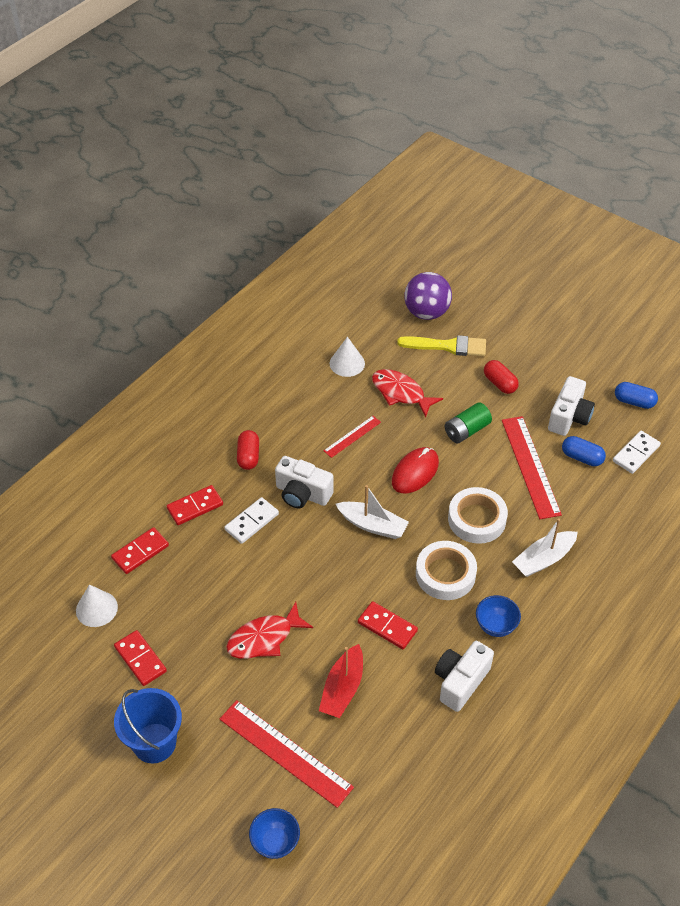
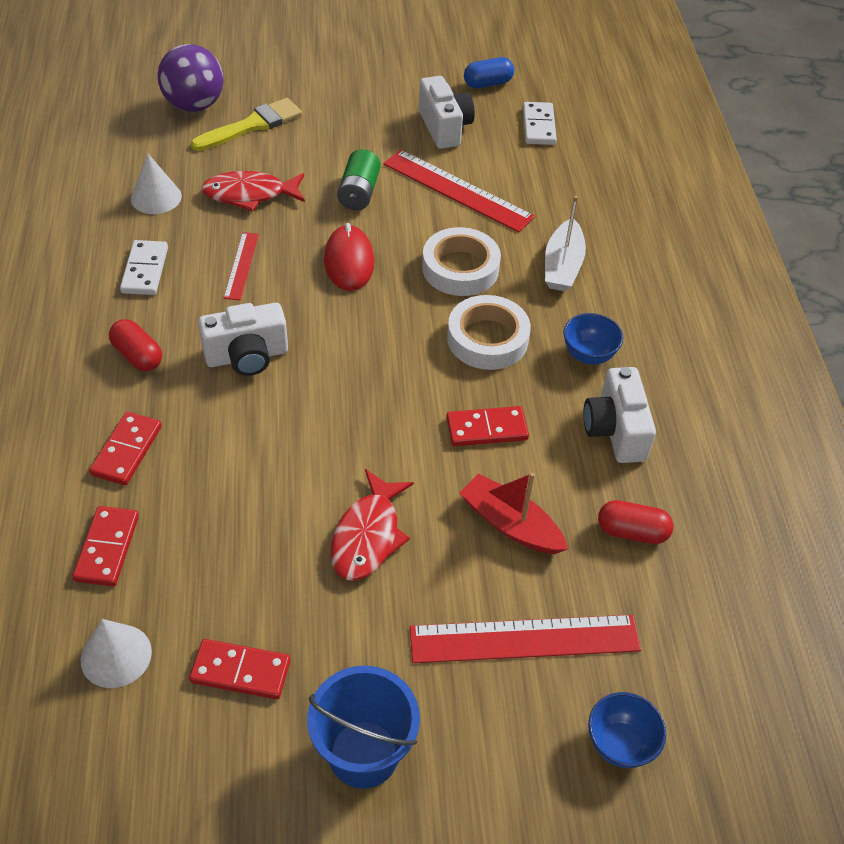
camera: 45 degrees left, 0 degrees up
white domino [224,497,279,544] -> white domino moved to [120,240,168,295]
red boat [319,644,363,718] -> red boat turned 150 degrees clockwise [459,472,568,554]
white boat [336,485,409,539] -> none
red capsule [484,360,519,394] -> red capsule moved to [598,500,674,544]
blue capsule [562,436,606,466] -> none

